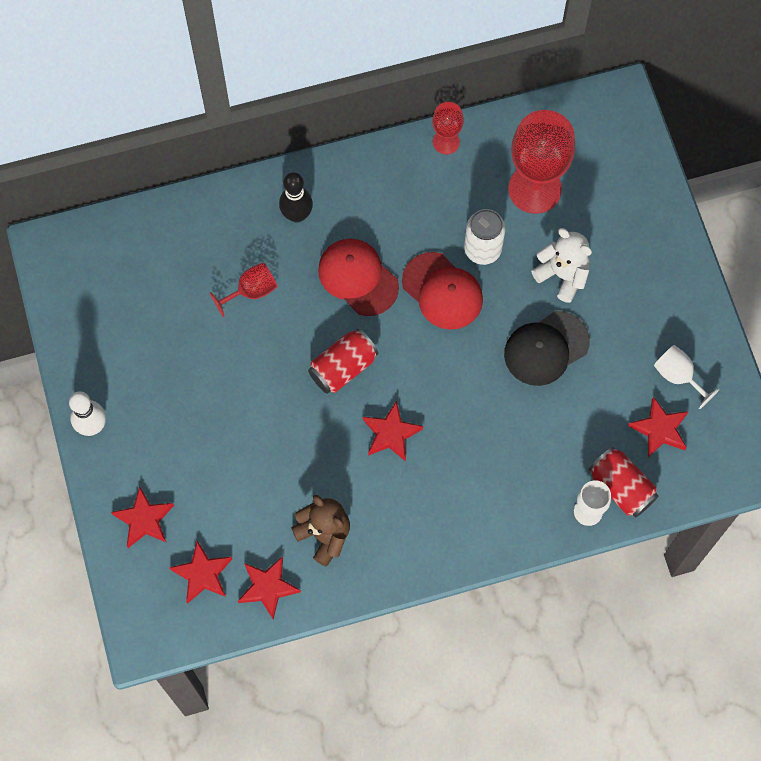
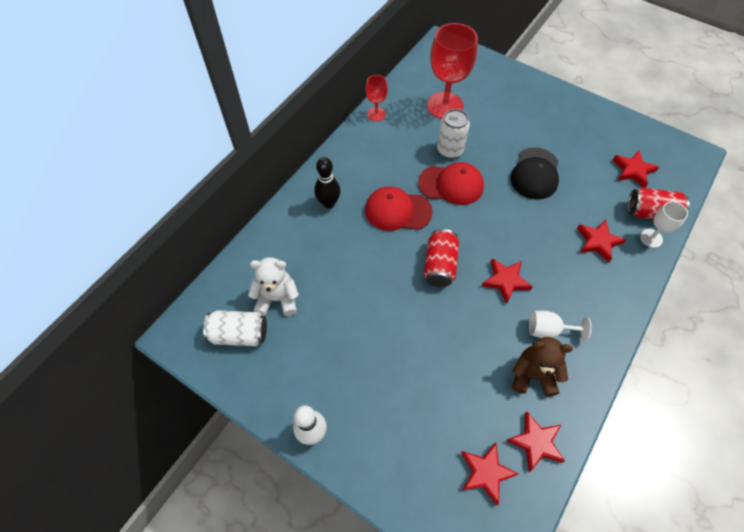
camera: 40 degrees left, 10 degrees down
red star [111,486,174,548] -> red star moved to [577,220,626,263]
red goblet [210,262,278,317] -> none
white teddy bear [531,228,592,303] -> white teddy bear moved to [248,257,299,316]
white goblet [654,345,720,409] -> white goblet moved to [529,311,591,342]
none -> white can [203,310,267,346]

